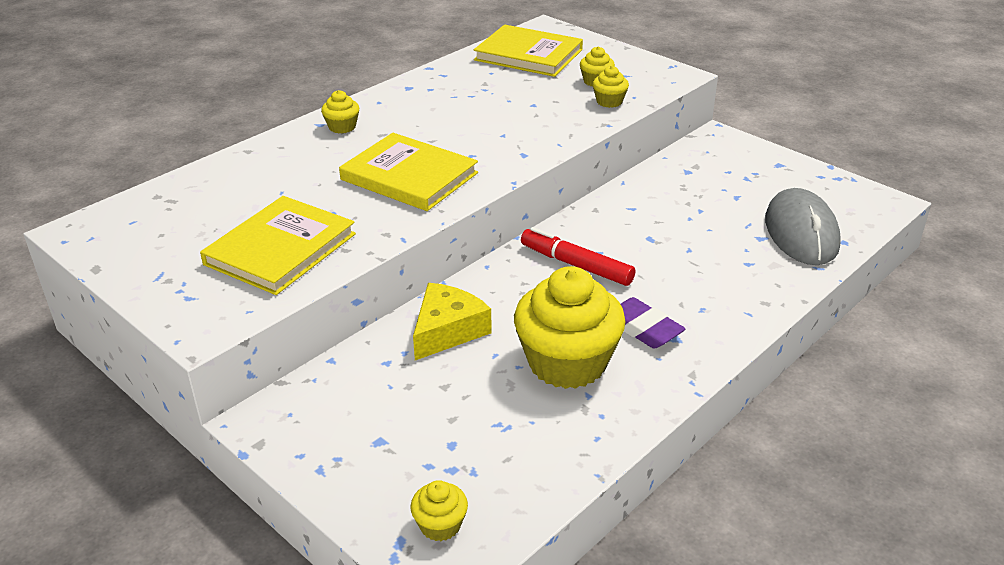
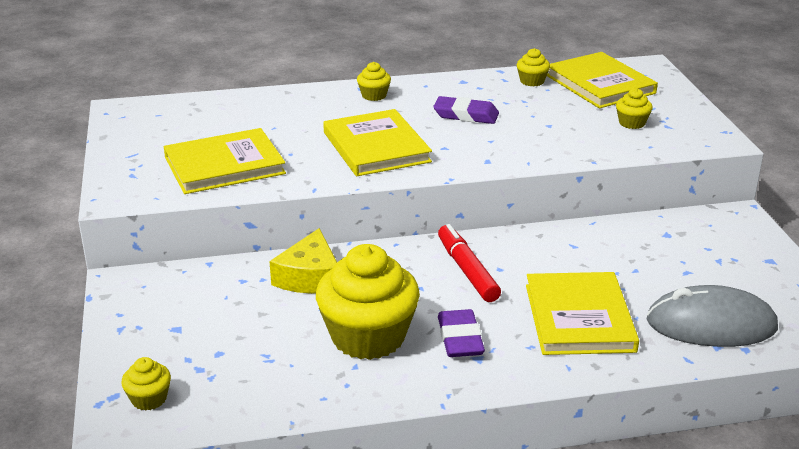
camera: 35 degrees right, 5 degrees down
yellow cheese [413,283,492,360] -> yellow cheese turned 120 degrees clockwise [270,228,337,294]
yellow cupcake [592,66,629,108] -> yellow cupcake moved to [517,48,550,86]
grey mouse [765,188,841,265] -> grey mouse turned 60 degrees clockwise [647,285,778,347]
none -> purple eraser [433,96,499,124]
none -> yellow book [526,272,639,355]

